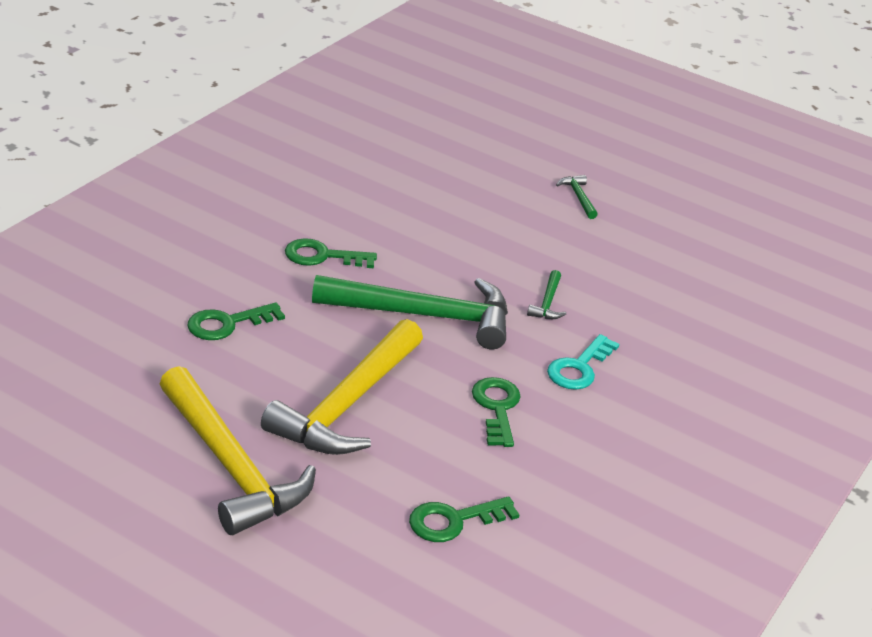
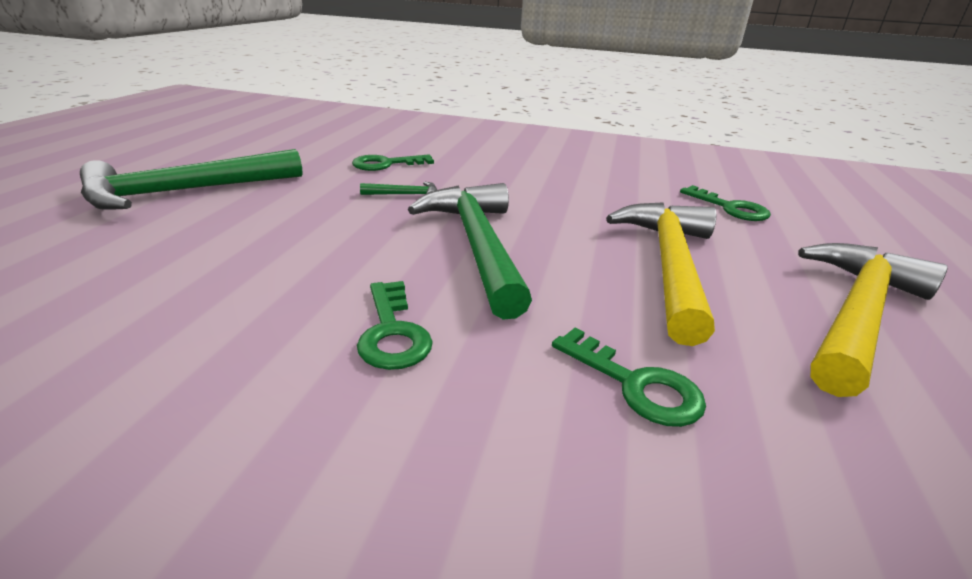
camera: 105 degrees left, 5 degrees down
yellow hammer [261,319,423,455] -> yellow hammer turned 90 degrees counterclockwise [606,202,716,346]
green key [472,377,521,447] -> green key moved to [352,154,434,171]
turquoise key [547,334,620,390] -> none
green hammer [556,175,598,219] -> green hammer [80,149,303,210], size x2.50

